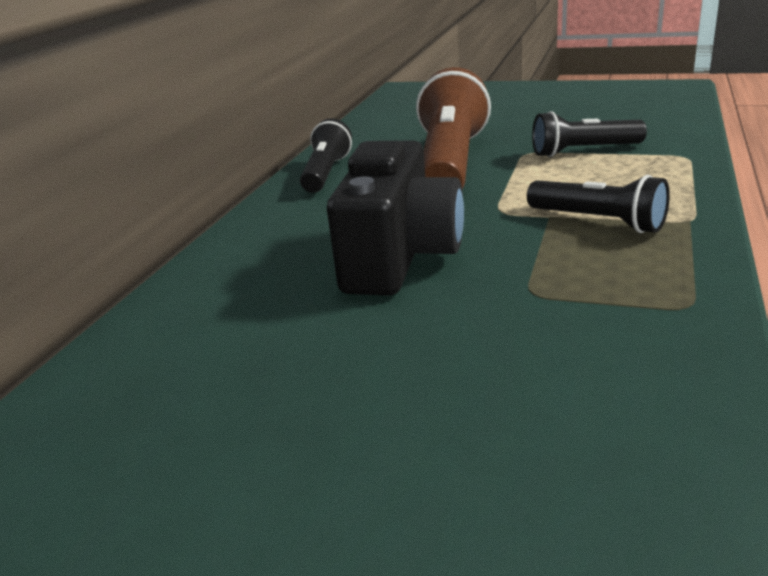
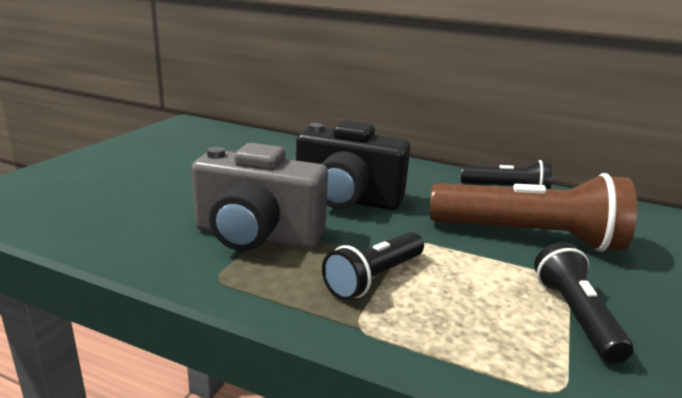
camera: 90 degrees right, 5 degrees down
none -> grey camera [191,143,328,251]

